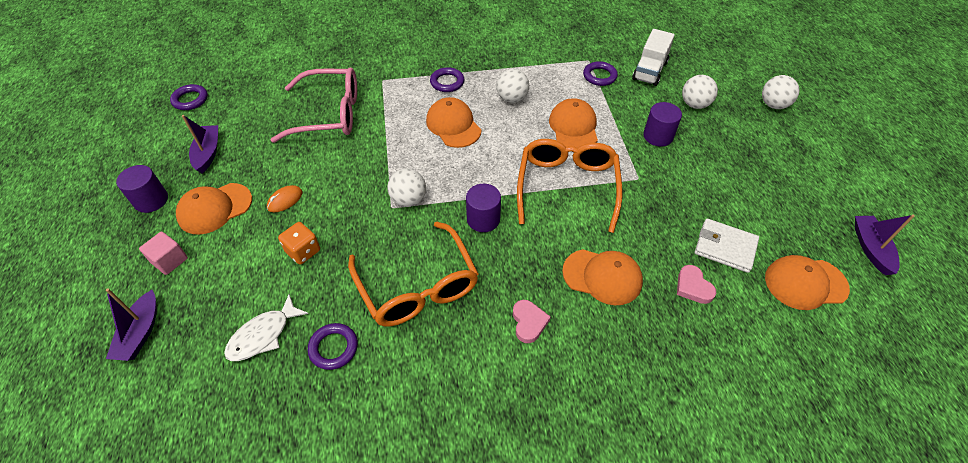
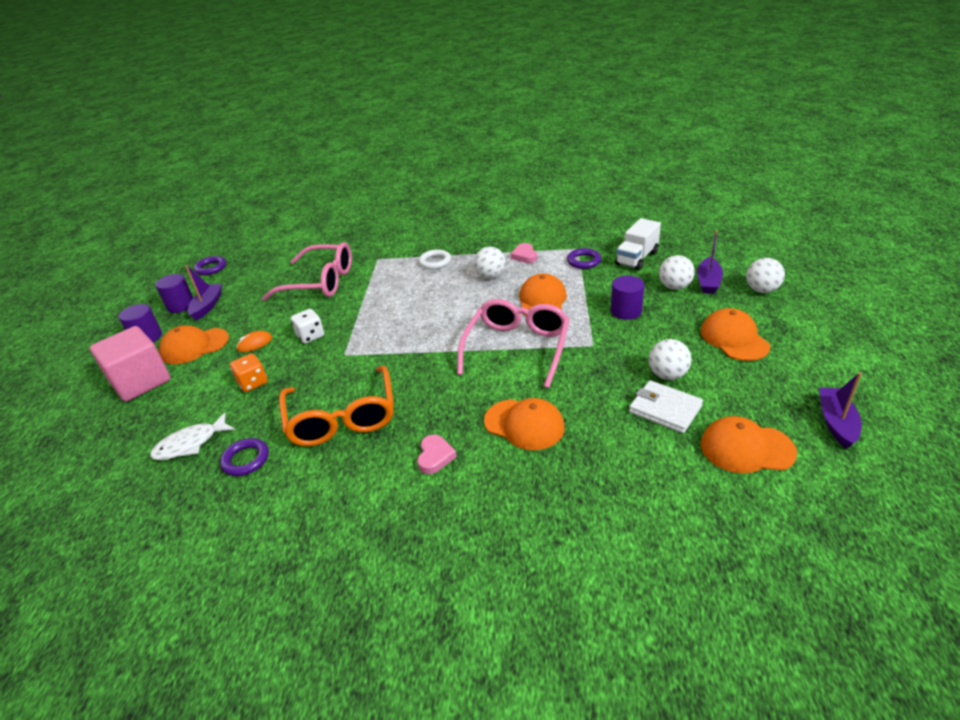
camera: 15 degrees right, 15 degrees down
purple boat [106,288,157,361] -> purple boat moved to [697,230,723,294]
pink cube [139,232,188,275] -> pink cube [90,326,171,402], size x1.97
white ball [387,168,426,207] -> white ball moved to [649,339,691,380]
orange cap [426,97,481,148] -> orange cap moved to [701,308,770,361]
purple ring [430,67,464,92] -> white ring [419,249,451,269]
purple cylinder [466,184,501,232] -> purple cylinder moved to [155,274,193,313]
orange glasses [517,139,622,233] -> pink glasses [457,299,570,388]
pink heart [677,265,716,304] -> pink heart moved to [511,243,537,263]
none -> white dice [291,309,324,344]

